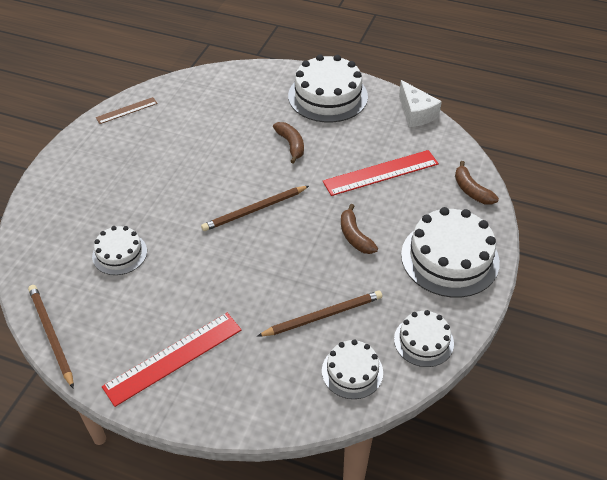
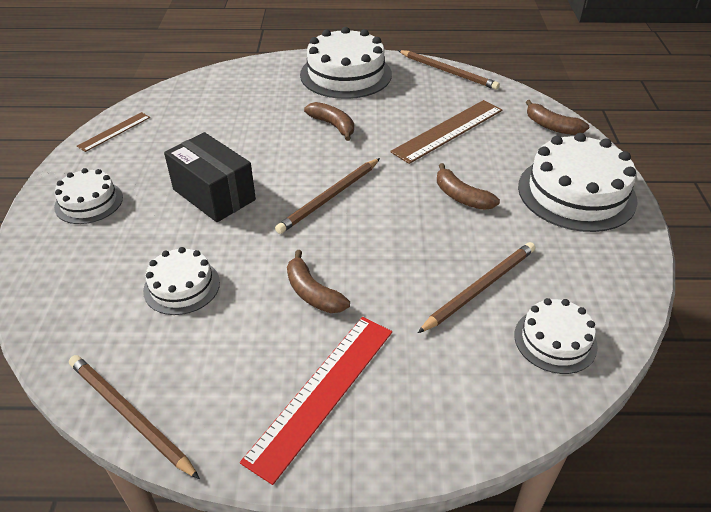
camera: 20 degrees left, 5 degrees down
red ruler [323,150,439,196] -> brown ruler [390,100,502,164]
white cake [394,310,454,367] -> white cake moved to [54,168,123,224]
white cheese [399,80,442,127] -> brown pencil [398,50,500,90]
none -> black box [164,132,256,222]
none -> brown banana [287,250,350,313]

